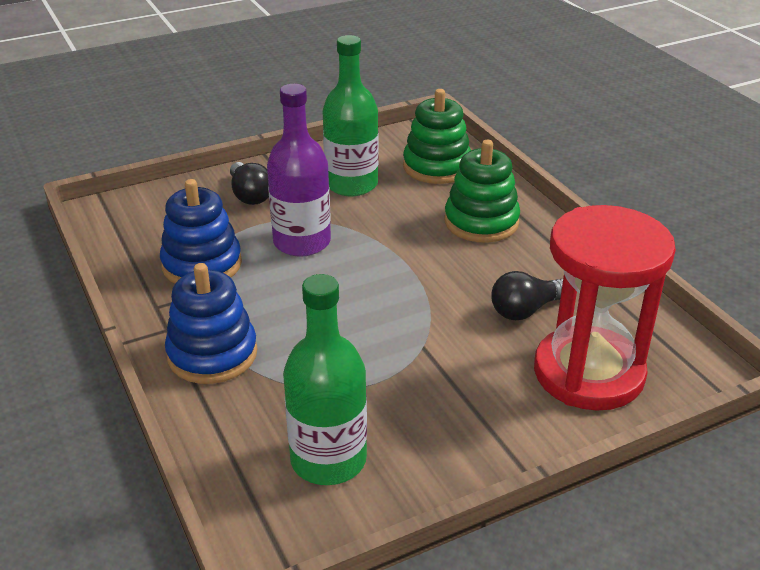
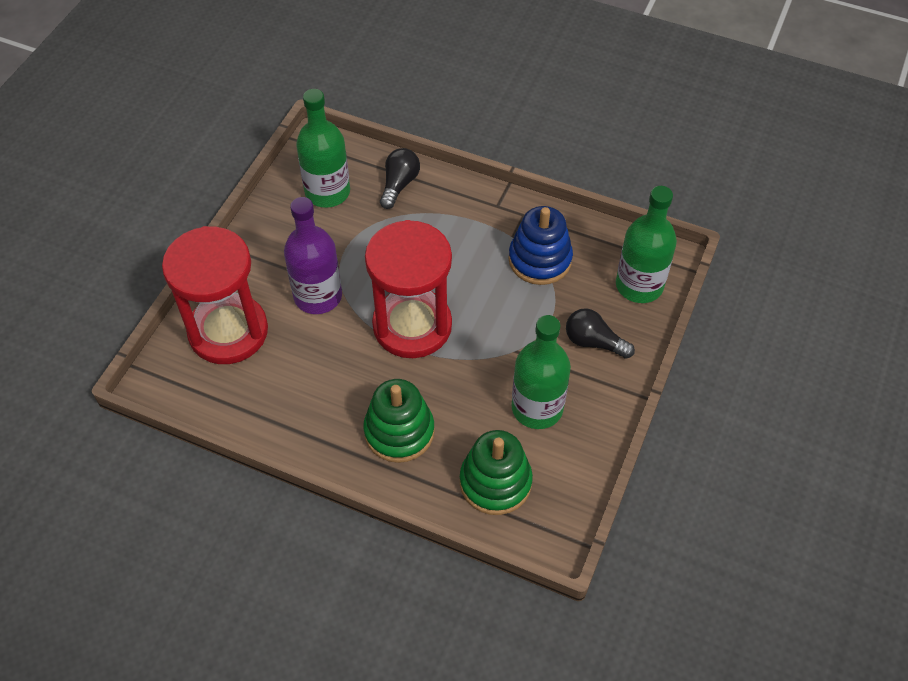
camera: 140 degrees right, 20 degrees up
blue stacking toy [165,263,257,384] -> none
purple bottle [267,84,331,257] -> purple bottle moved to [284,197,342,314]
black light bulb [491,271,563,320] -> black light bulb moved to [380,148,420,209]
none -> red hourglass [365,220,452,358]
none -> green bottle [616,186,677,303]

